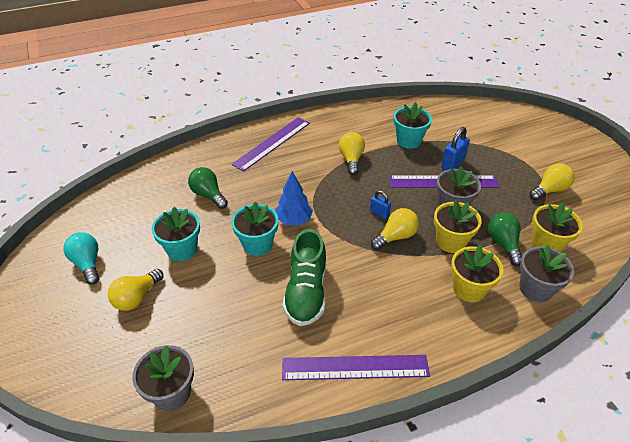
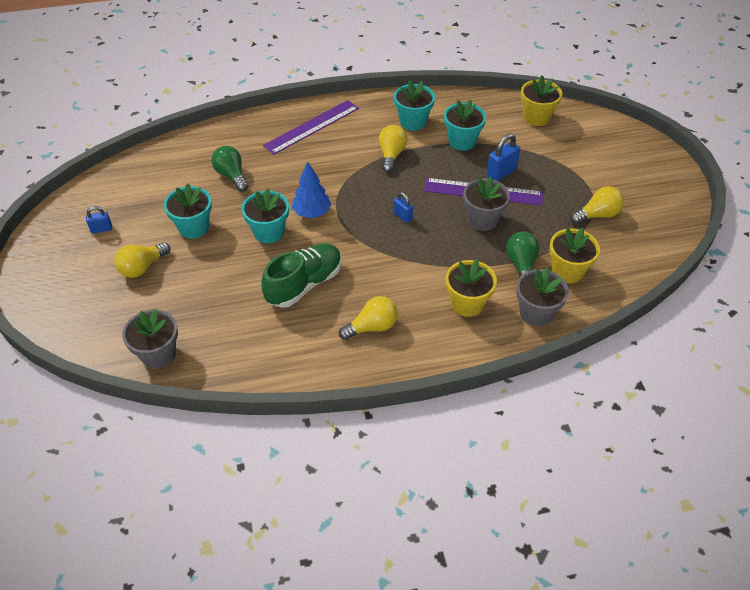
camera: 10 degrees right, 5 degrees up
turquoise light bulb [63,232,99,285] -> blue padlock [86,206,112,234]
purple ruler [282,355,430,380] -> none
green shoe [283,229,326,326] -> green shoe turned 150 degrees counterclockwise [261,243,342,308]
yellow light bulb [371,208,419,250] -> yellow light bulb moved to [339,296,398,340]
yellow flower pot [434,200,482,253] -> yellow flower pot moved to [521,76,562,126]
none -> turquoise flower pot [394,80,435,131]

